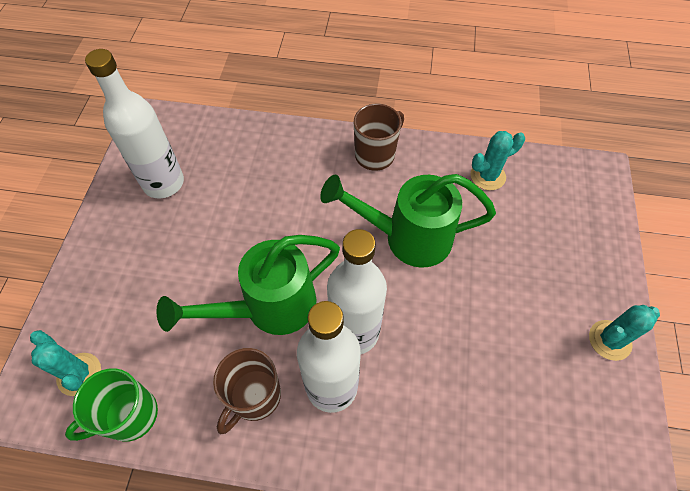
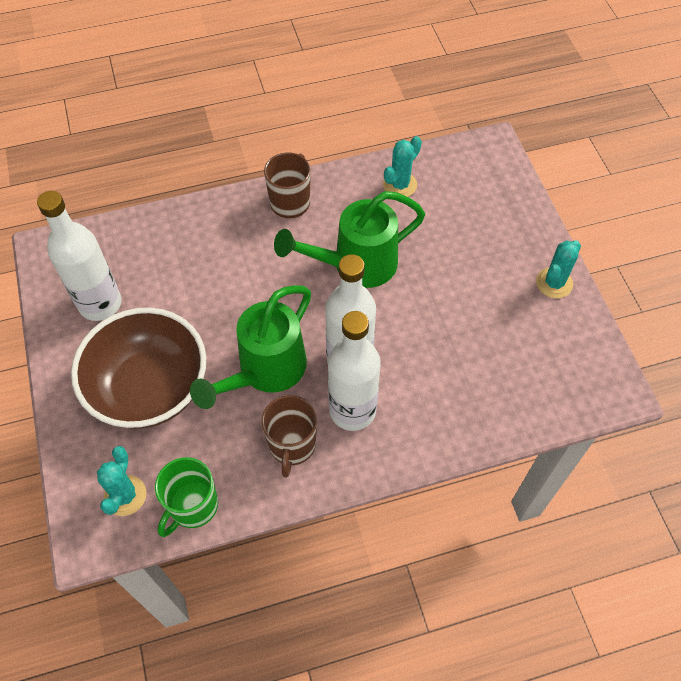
camera: 25 degrees left, 0 degrees up
turquoise cactus [30,330,101,396] -> turquoise cactus turned 75 degrees clockwise [97,446,147,516]
none -> brown bowl [71,308,206,429]

